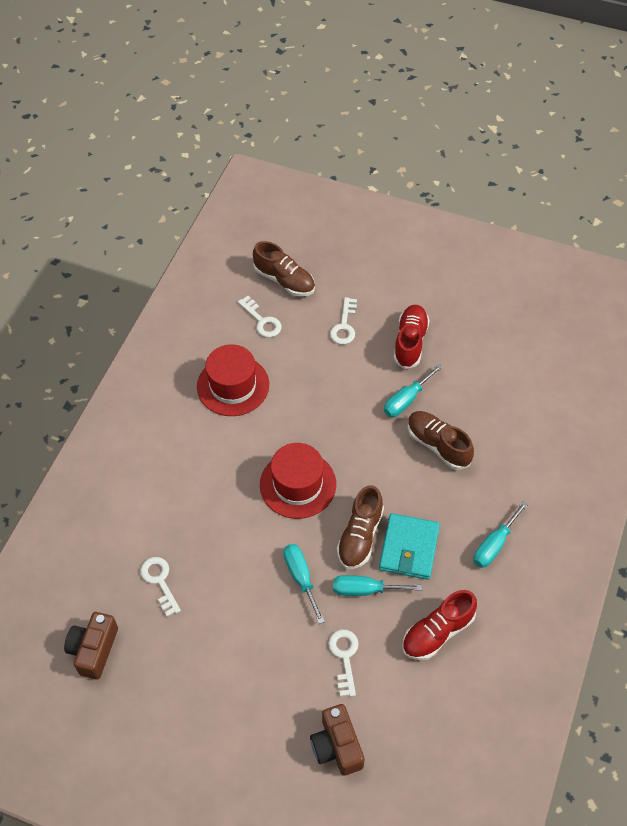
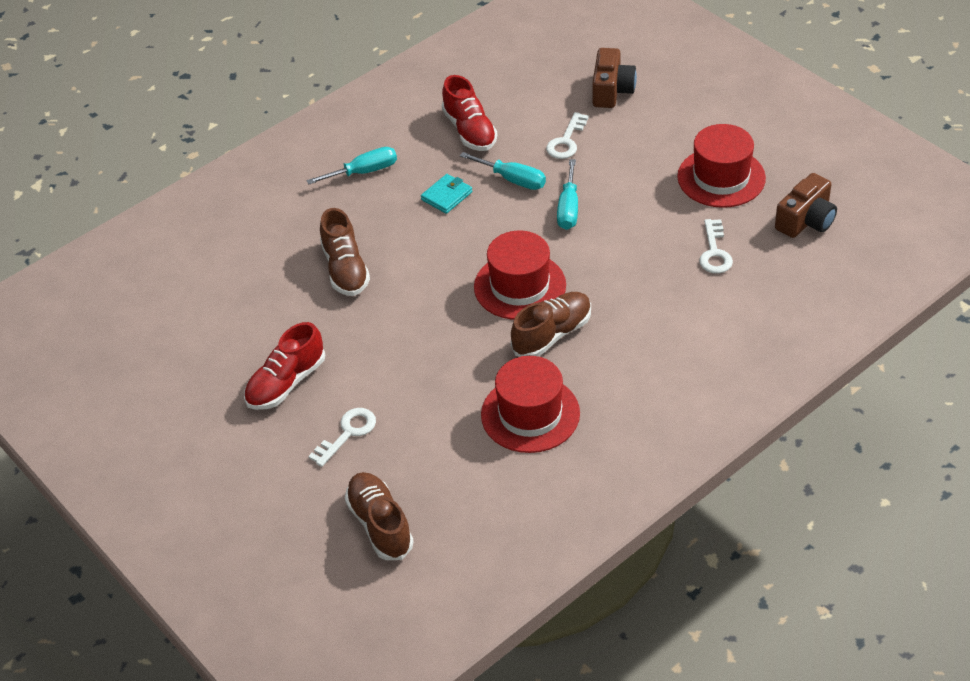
camera: 150 degrees left, 10 degrees down
white key [238,296,282,338] -> none
brown shoe [337,485,384,569] -> brown shoe moved to [511,292,591,357]
turquoise wallet [379,513,440,580] -> turquoise wallet [421,174,472,214], size x0.61
turquoise screwdriver [384,364,443,417] -> none
red shoe [402,590,477,660] -> red shoe turned 75 degrees clockwise [442,75,497,151]
none -> red hat [677,124,766,208]

